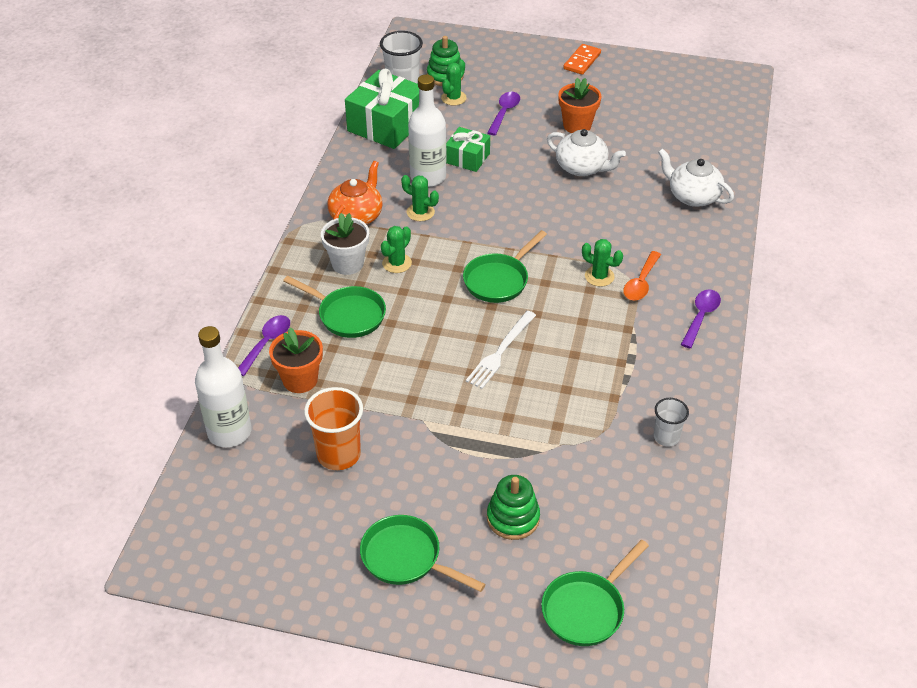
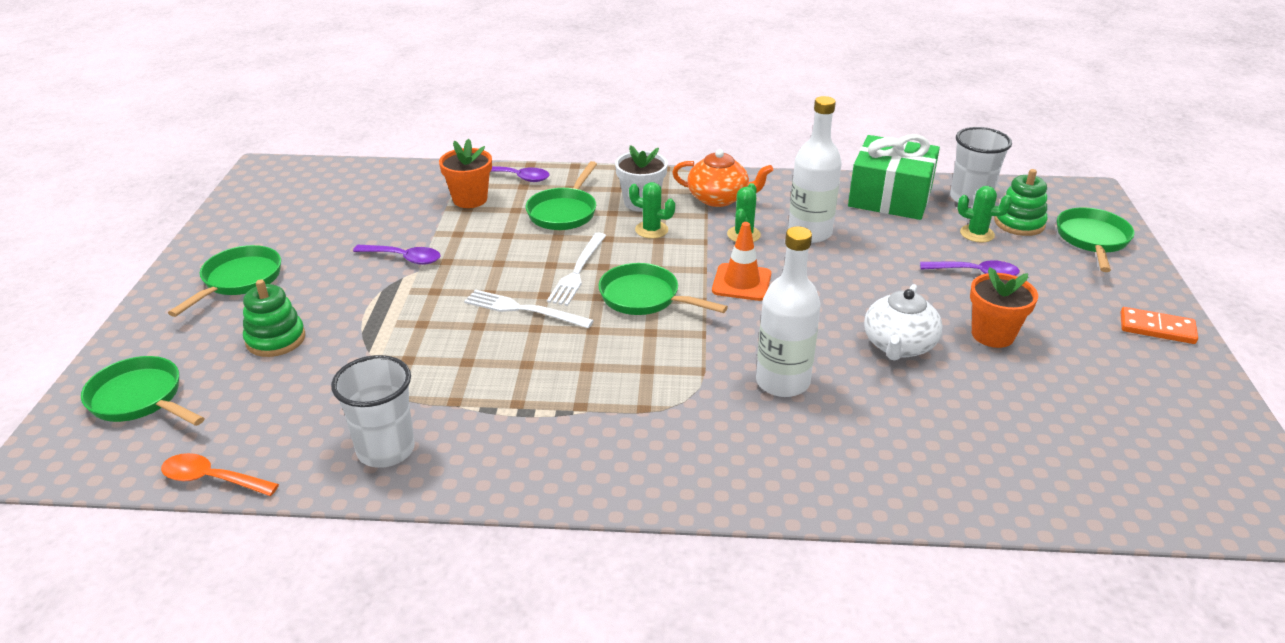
camera: 80 degrees right, 10 degrees down
white bottle [195,326,251,447] -> white bottle moved to [756,226,821,397]
orange cup [304,387,363,470] -> none
green gift [446,127,490,172] -> none
green cactus [582,239,623,287] -> none
orange spoon [623,251,661,301] -> orange spoon moved to [161,453,279,496]
white cup [654,398,689,447] -> white cup [331,355,415,468], size x1.67
white teapot [658,148,734,207] -> none
purple spoon [681,289,721,348] -> purple spoon moved to [353,245,441,265]
none -> white fork [547,233,606,306]
none -> orange traffic cone [712,222,771,301]
none -> green pan [1057,208,1134,272]

